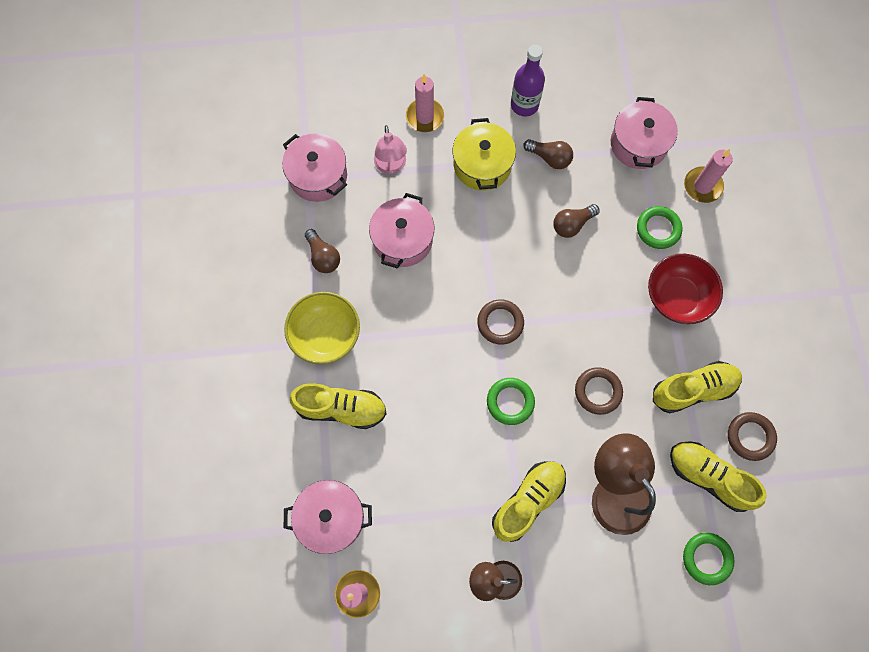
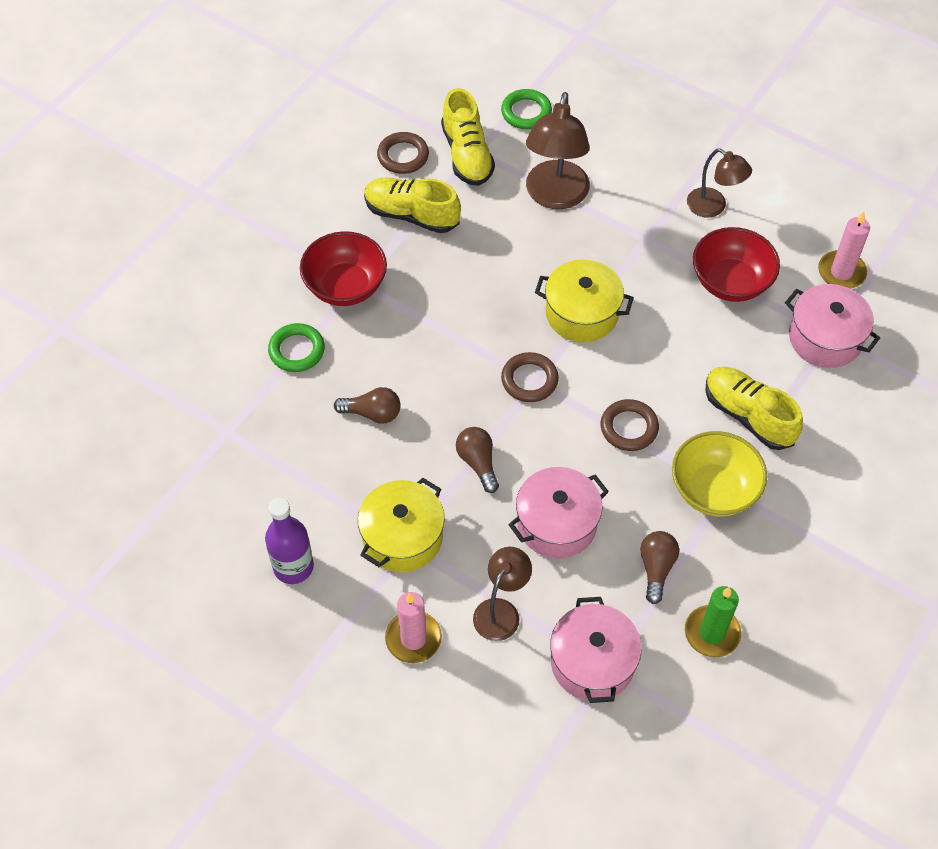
camera: 140 degrees left, 15 degrees down
pink lamp [374,125,407,174] -> brown lamp [473,547,532,641]
green ring [487,378,535,425] -> yellow pot [535,260,634,342]
yellow shoe [492,461,566,542] -> none
brown light bulb [523,139,573,169] -> brown light bulb moved to [456,427,499,493]
brown ring [575,367,623,415] -> brown ring moved to [601,399,659,451]
pink pot [611,97,678,169] -> none
pink candle [684,149,733,203] -> none
none -> green candle [685,586,741,657]
none -> red bowl [693,227,780,302]

